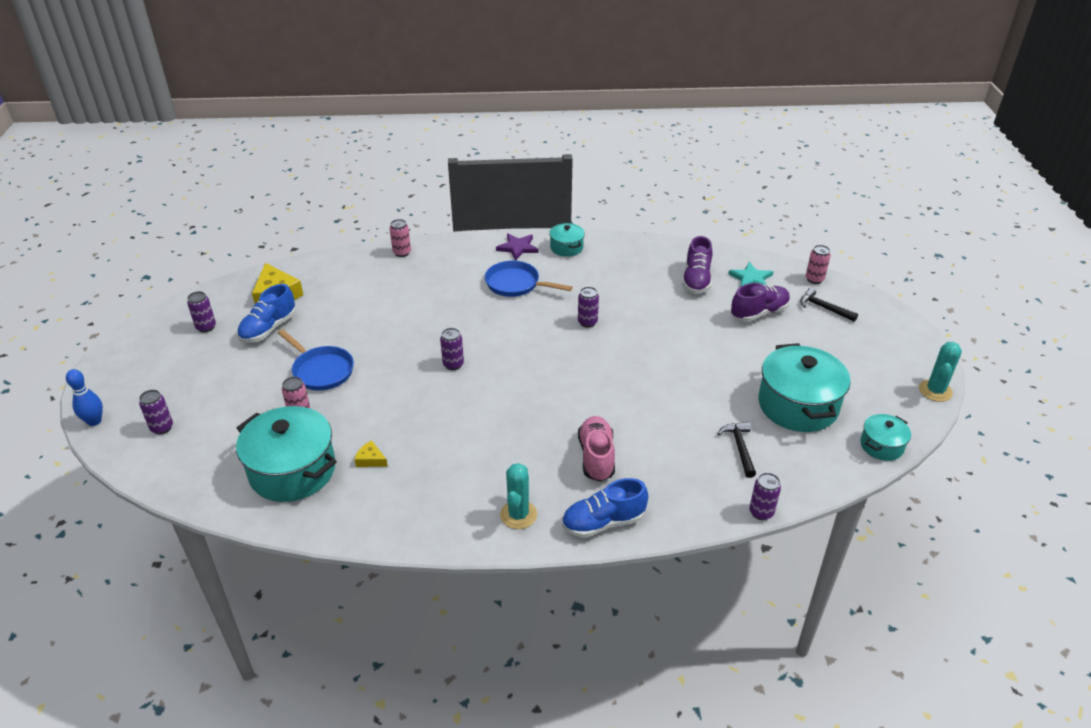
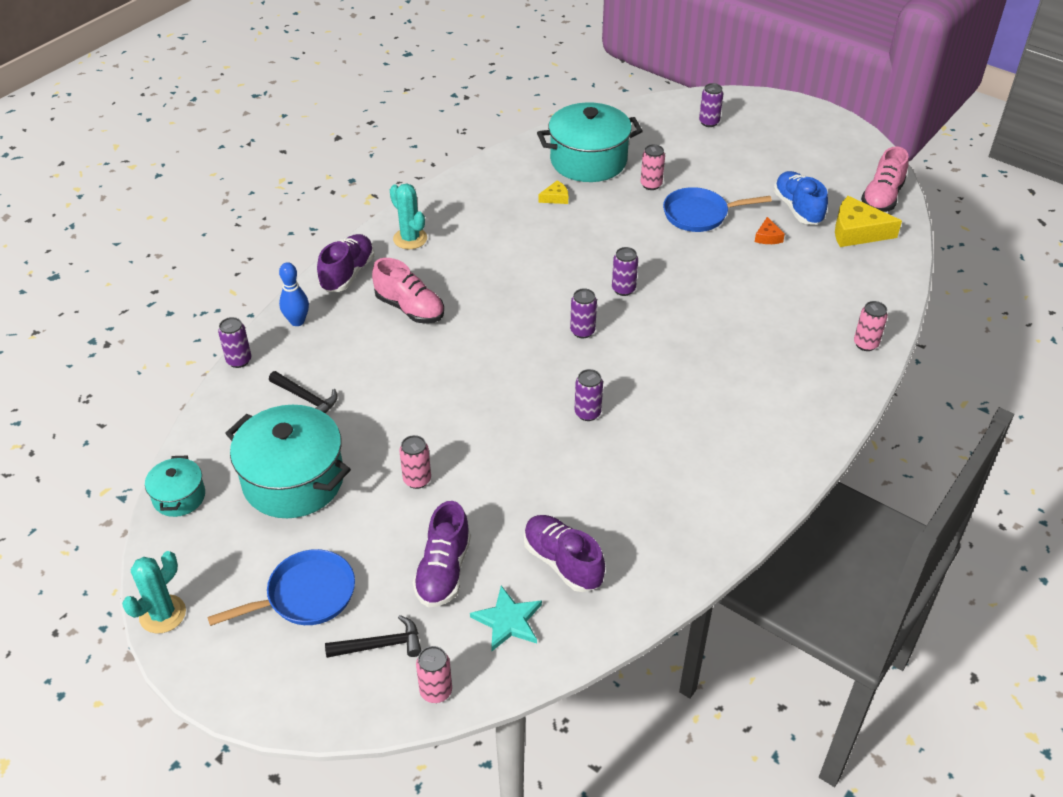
camera: 130 degrees right, 5 degrees up
blue bowling pin [66,369,103,426] -> blue bowling pin moved to [279,262,309,326]
purple can [187,291,216,333] -> purple can moved to [570,288,597,338]
blue pan [485,261,572,297] -> blue pan moved to [207,549,355,626]
purple star [496,234,539,261] -> none
turquoise pot [549,223,585,257] -> none
blue shoe [562,478,648,538] -> purple shoe [317,234,374,292]
turquoise cactus [919,342,962,402] -> turquoise cactus turned 60 degrees clockwise [122,551,186,633]
none -> pink can [399,435,431,489]
none -> orange cheese [755,217,785,244]
none -> pink shoe [861,146,909,212]

